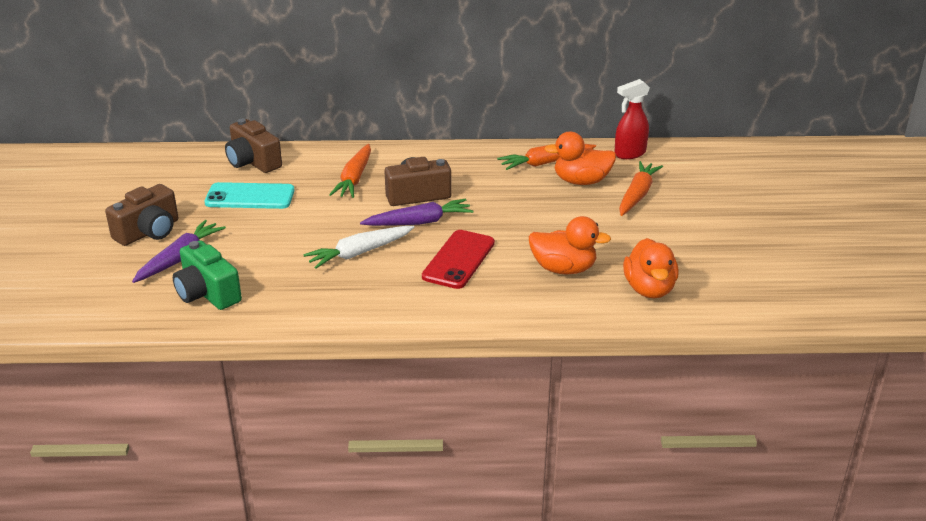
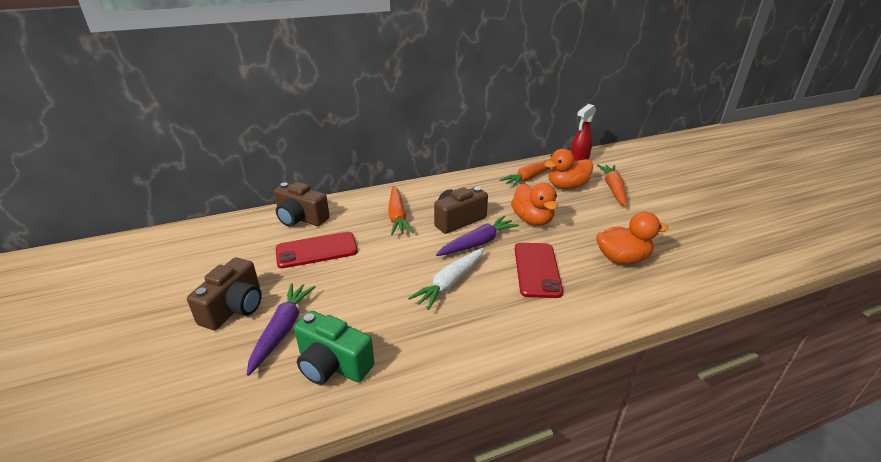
camera: 20 degrees left, 0 degrees up
turquoise phone [204,182,295,209] -> red phone [276,232,358,268]
orange duck [623,238,679,299] -> orange duck moved to [511,183,558,226]

